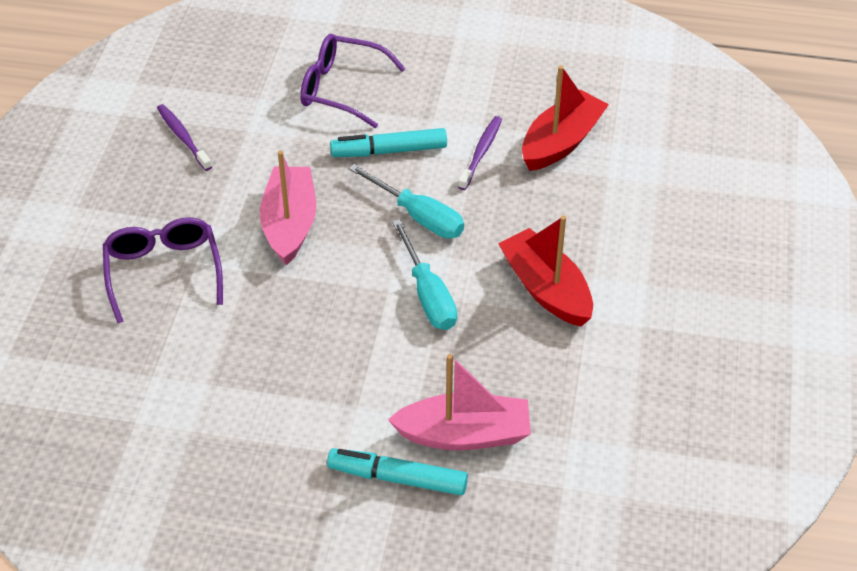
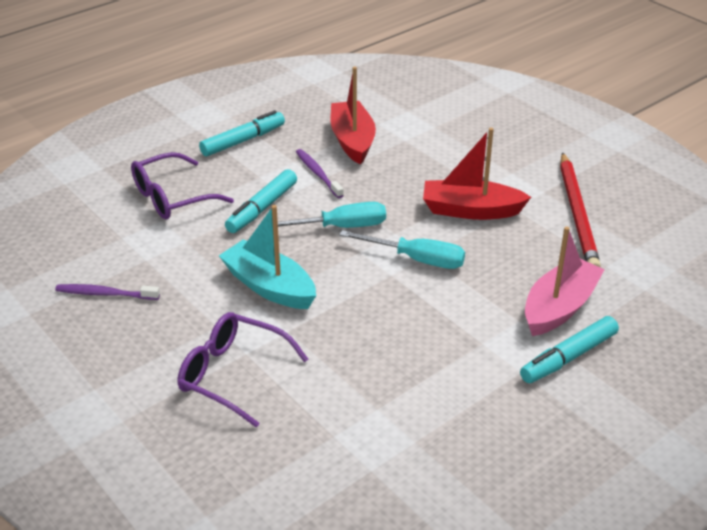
camera: 50 degrees left, 10 degrees down
pink boat [260,151,316,266] -> turquoise boat [219,205,316,309]
none -> turquoise marker [199,110,285,156]
none -> red pencil [560,152,601,268]

